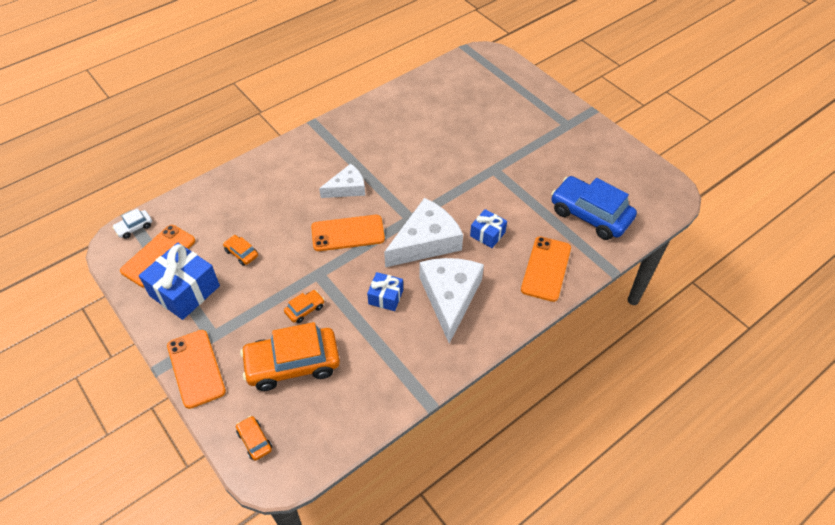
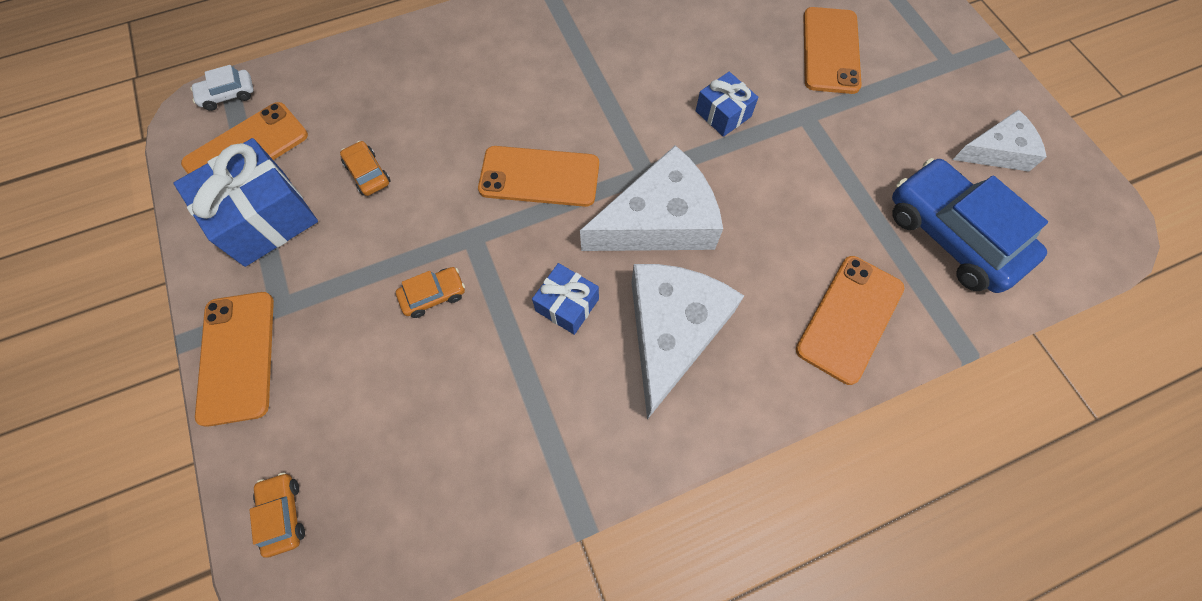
camera: 15 degrees right, 15 degrees up
orange car [240,322,340,391] -> none
white cheese [319,164,365,198] -> white cheese moved to [952,110,1047,171]
blue gift [470,209,507,248] -> blue gift moved to [696,72,758,137]
none -> orange phone [804,7,862,94]

